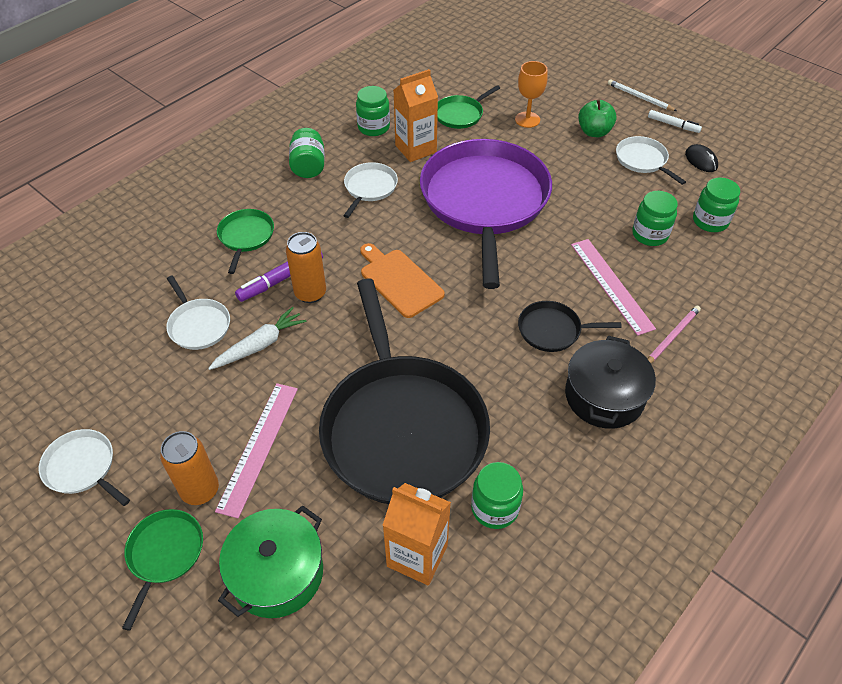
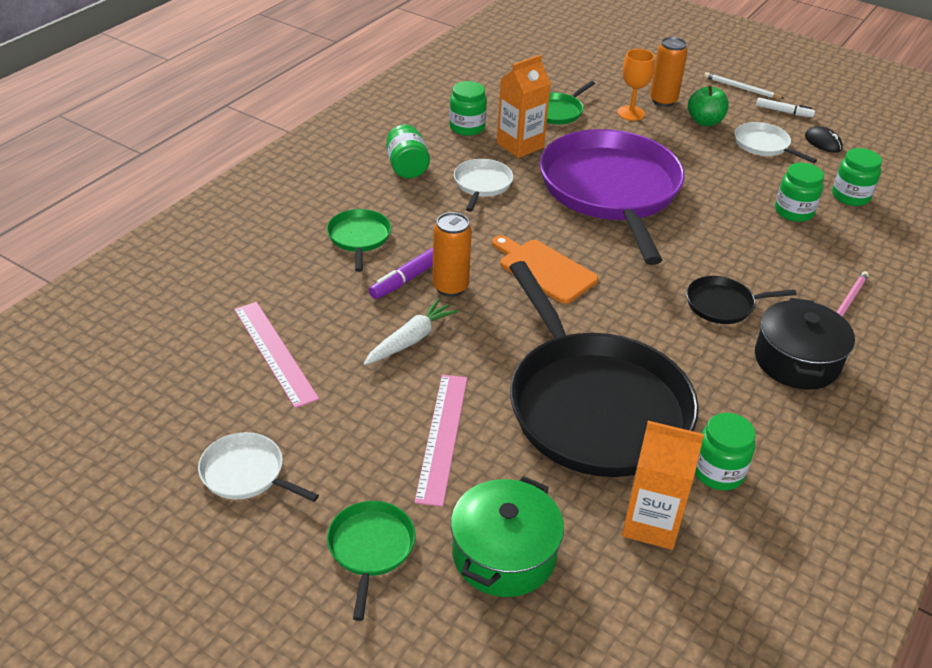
camera: 10 degrees left, 10 degrees down
orange can [160,431,219,505] -> orange can moved to [650,37,688,107]
white pan [166,276,230,350] -> none
pink ruler [571,239,656,336] -> pink ruler moved to [234,302,319,408]

